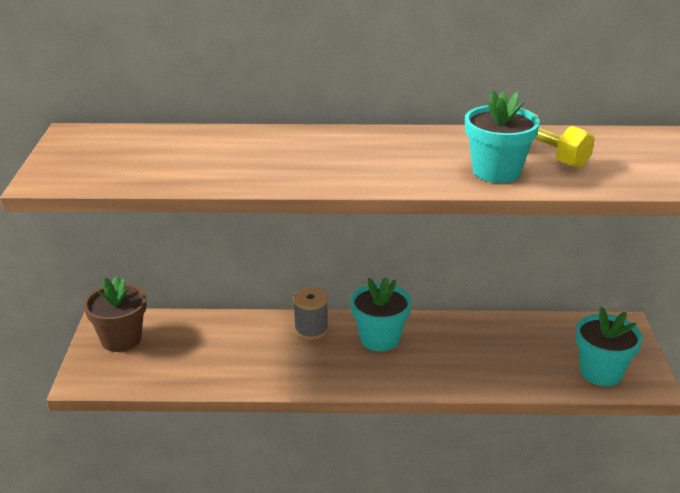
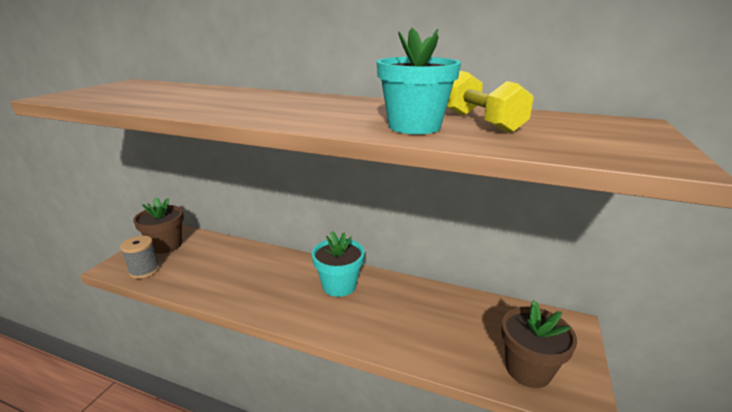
camera: 20 degrees right, 5 degrees down
grey spool [293,287,328,340] -> grey spool moved to [120,236,160,279]
turquoise flower pot [576,307,642,386] -> brown flower pot [501,300,577,388]

